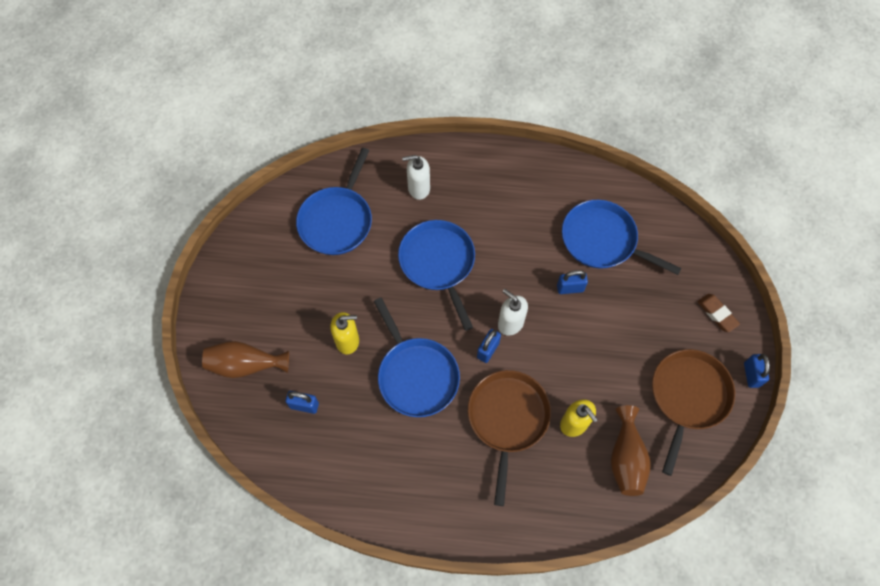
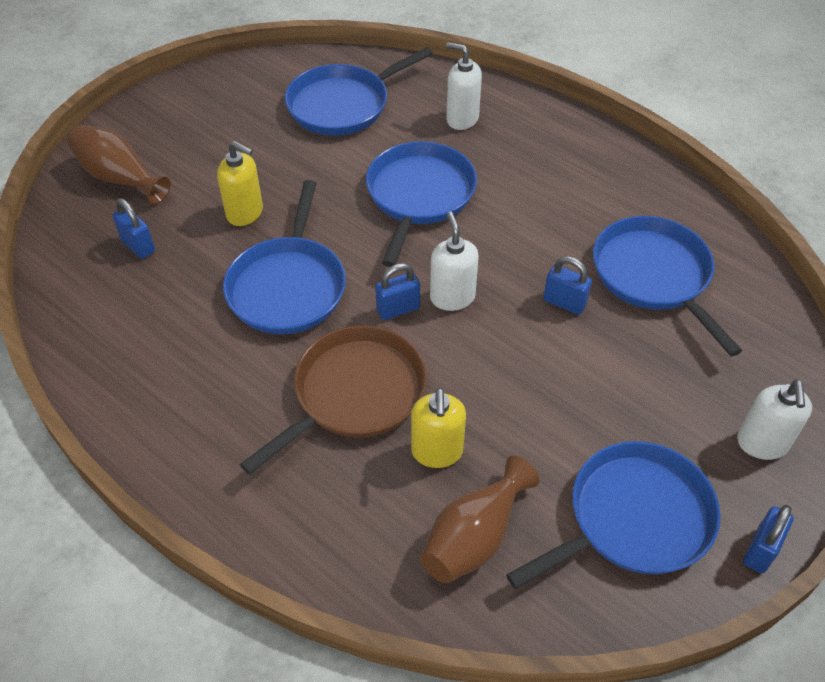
camera: 35 degrees right, 15 degrees down
brown pan [652,349,735,476] -> blue pan [506,441,720,589]
brown eraser [697,294,740,332] -> white soap dispenser [737,380,812,460]

